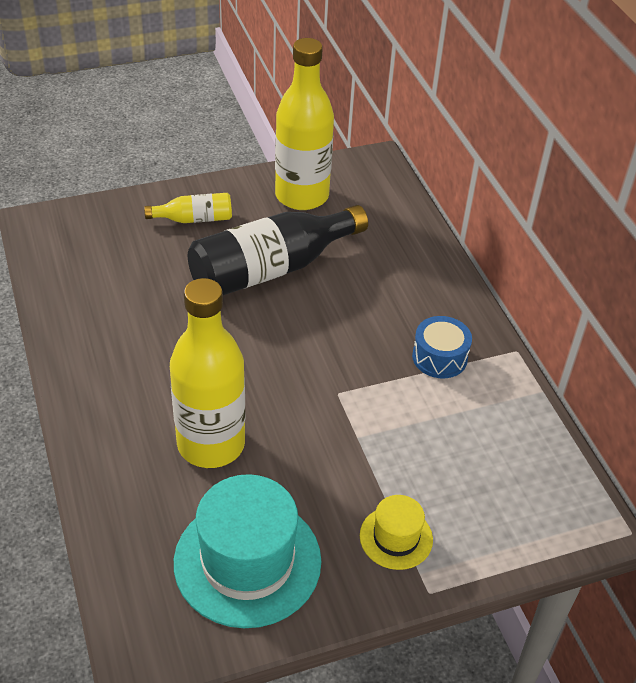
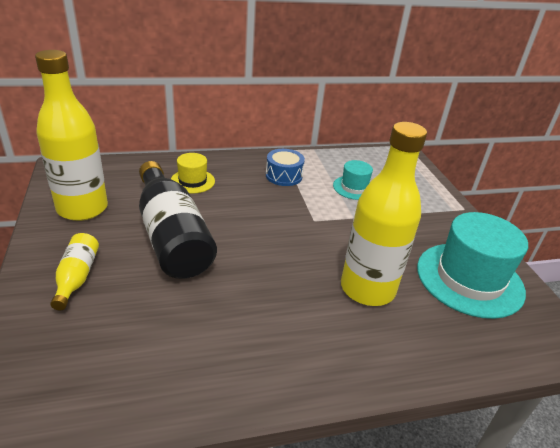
camera: 85 degrees left, 10 degrees down
yellow hat [360,495,433,570] -> yellow hat moved to [171,153,215,193]
none -> turquoise hat [333,160,373,200]

